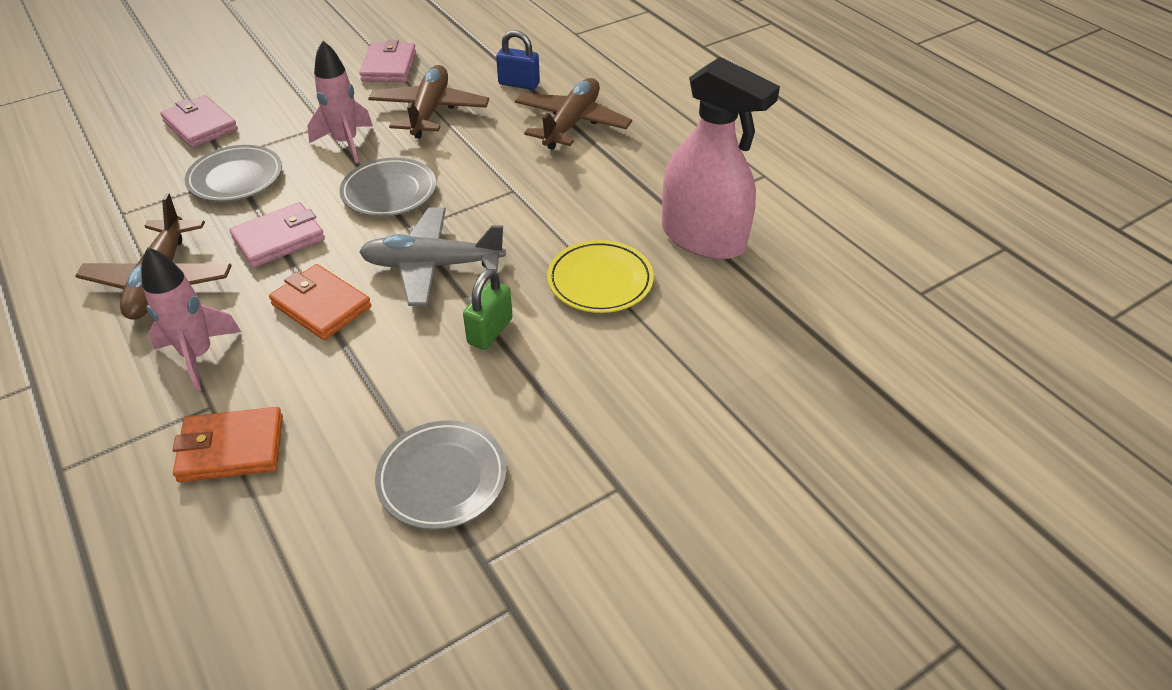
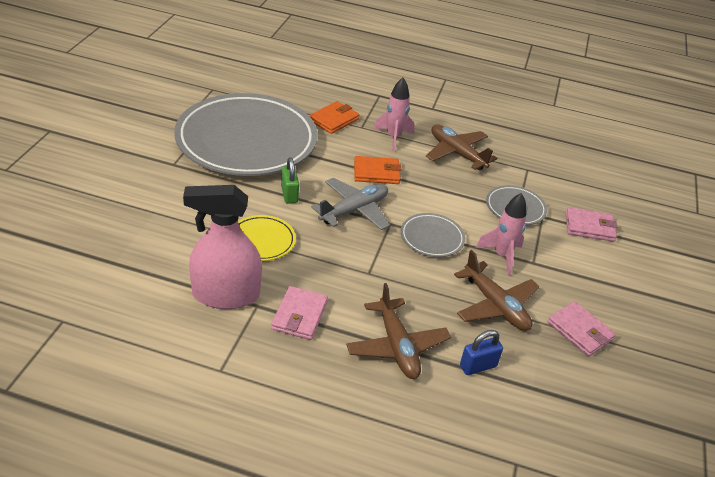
camera: 135 degrees right, 5 degrees down
pink wallet [229,202,325,268] -> pink wallet moved to [271,286,328,340]
grey plate [375,420,507,530] -> grey plate [174,93,318,176], size x2.42

